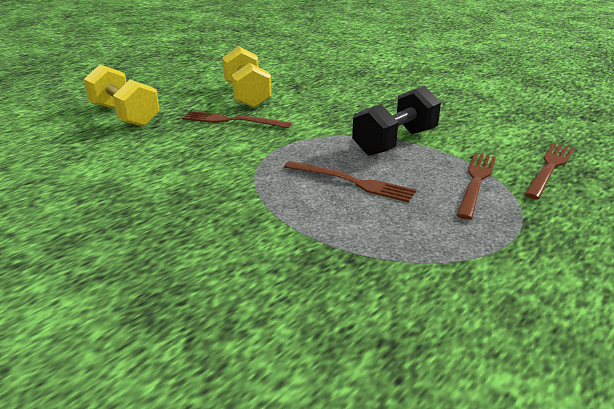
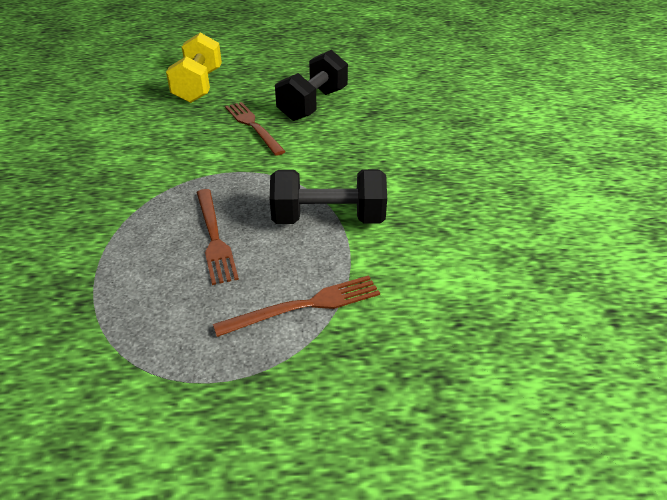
camera: 45 degrees right, 10 degrees up
yellow dumbbell [222,46,272,108] -> black dumbbell [275,50,348,121]
brown fork [524,143,574,199] -> none

